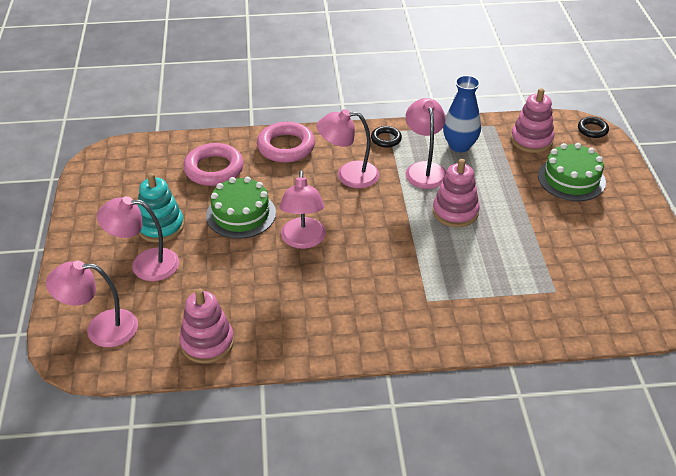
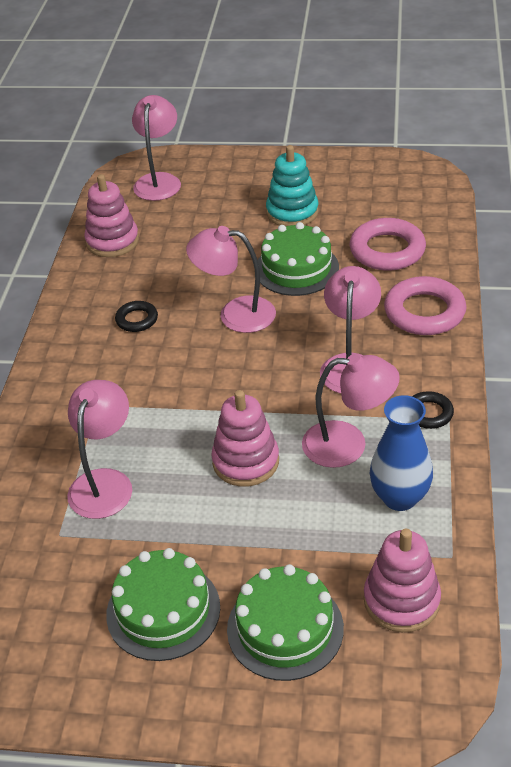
camera: 105 degrees right, 0 degrees up
pink lamp [97,196,179,281] -> pink lamp moved to [67,380,132,519]
black ring [578,117,609,138] -> black ring moved to [115,301,158,332]
none -> green cake [106,548,220,661]

